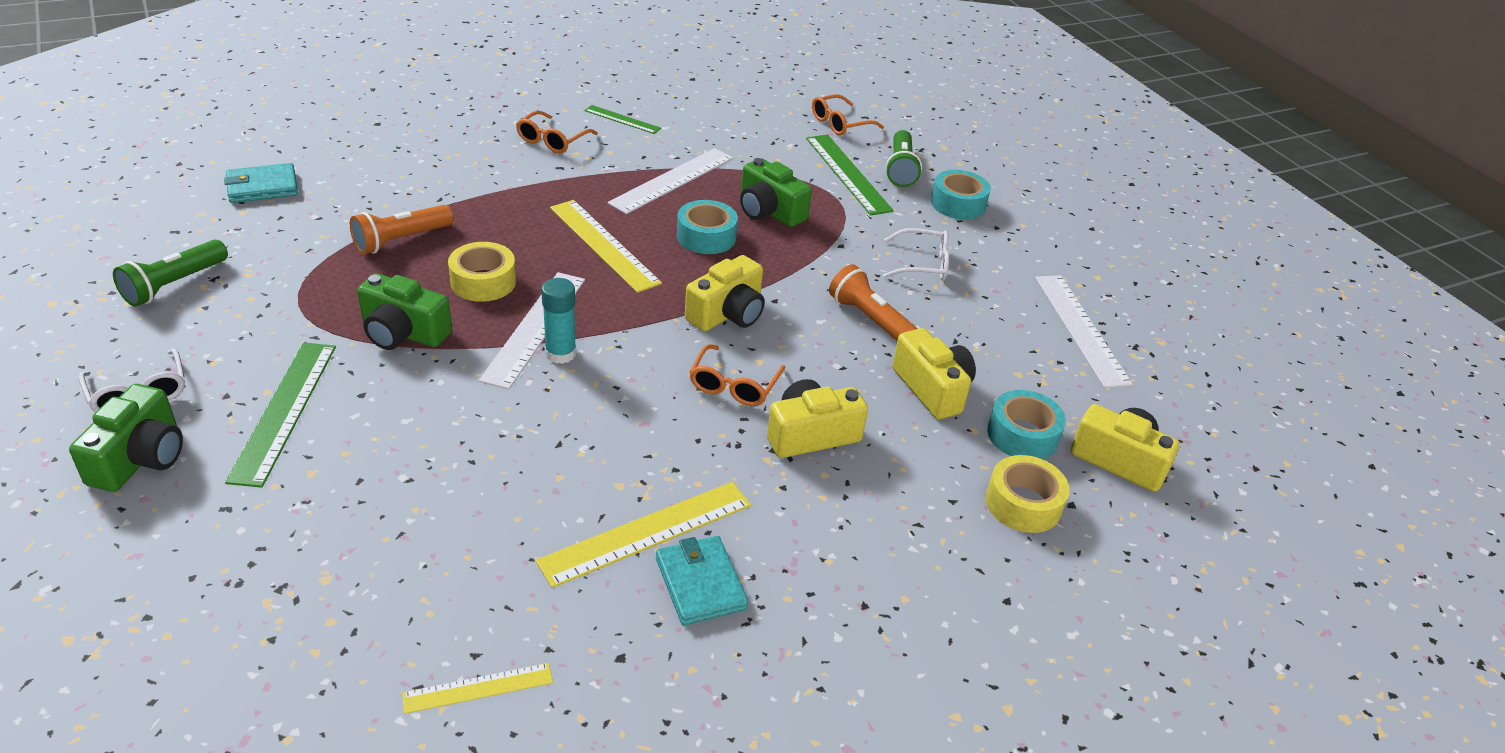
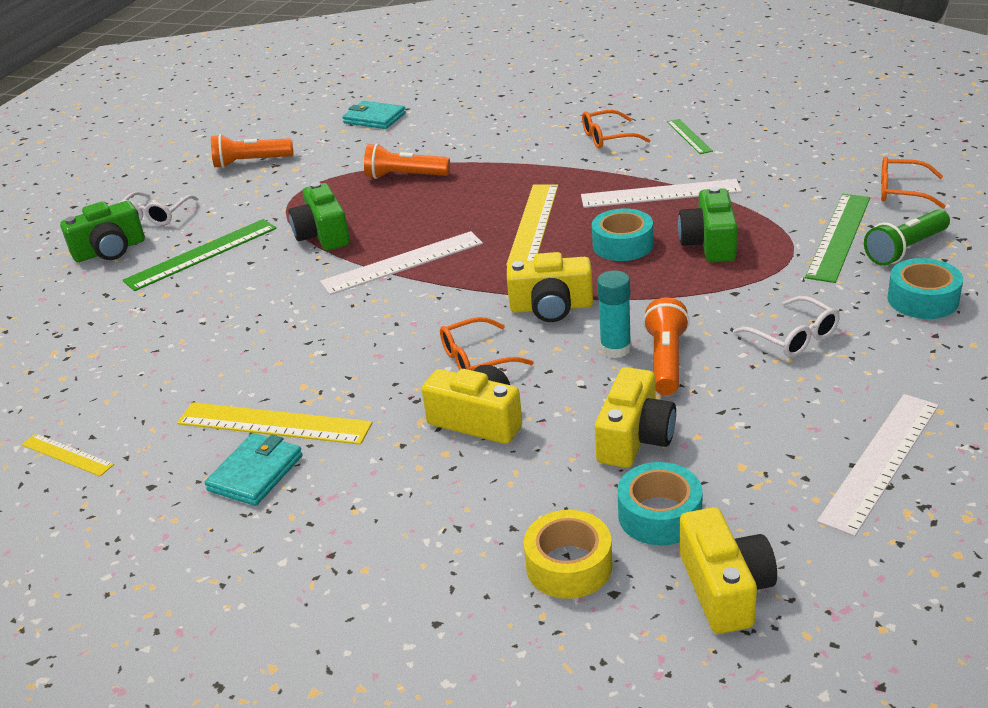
camera: 55 degrees right, 5 degrees down
green flashlight [113,239,228,307] -> orange flashlight [211,134,293,168]
yellow tape [448,242,516,302] -> none
turquoise glue stick [541,278,576,364] -> turquoise glue stick moved to [597,271,631,358]

